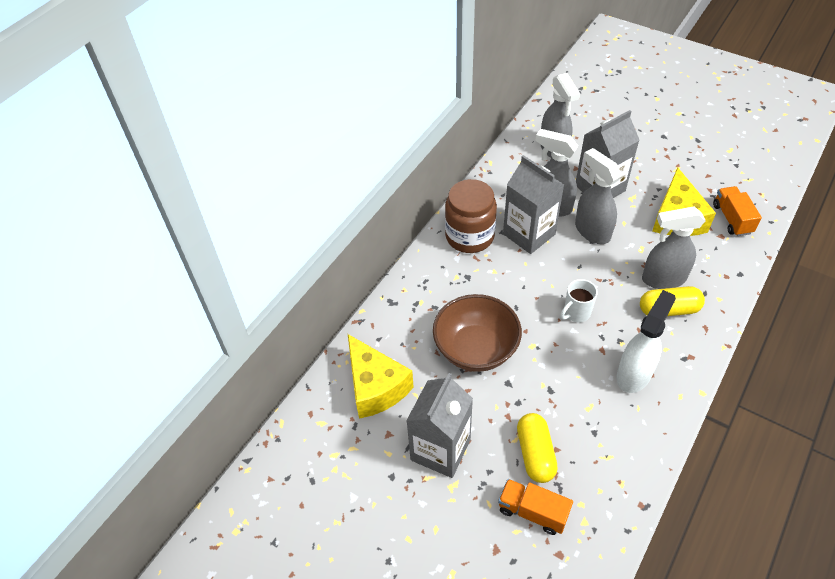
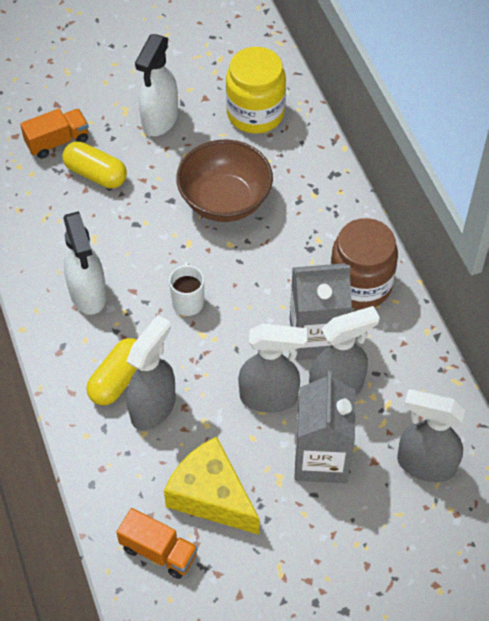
camera: 125 degrees right, 5 degrees up
yellow cheese [348,334,414,419] -> yellow jar [226,47,286,134]
grey carton [406,373,473,478] -> white spray bottle [135,34,178,136]

